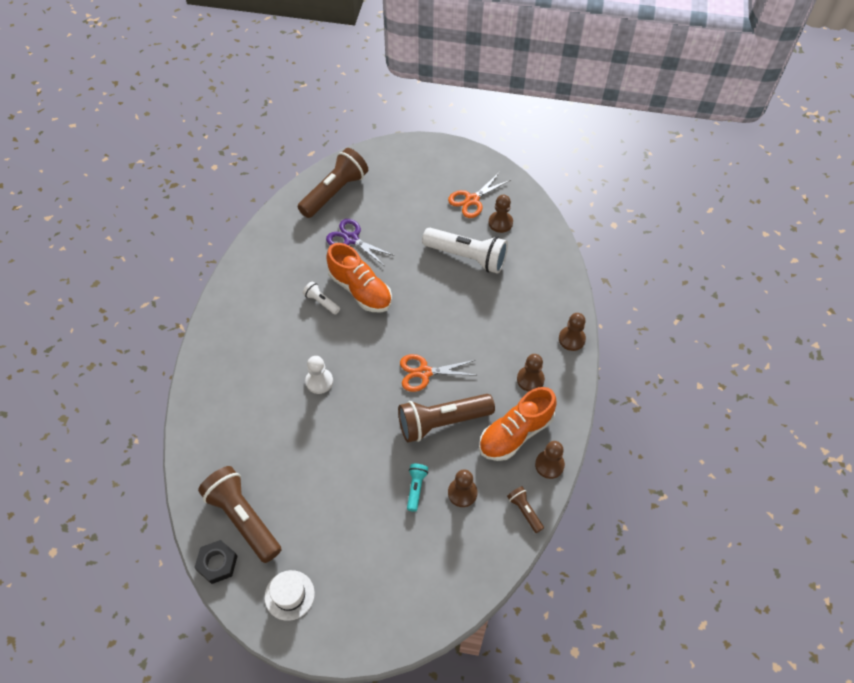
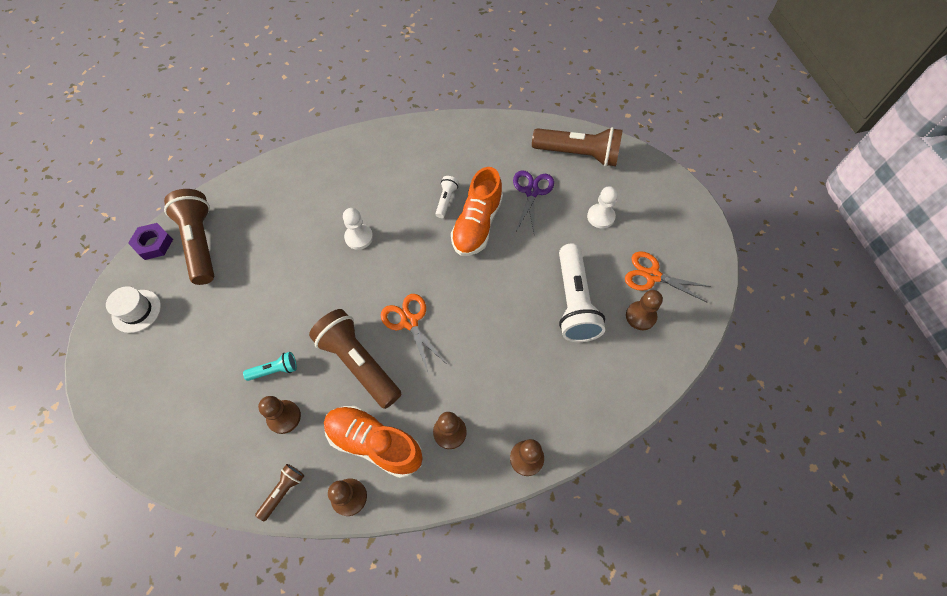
camera: 65 degrees right, 5 degrees up
black nut [194,540,237,584] -> purple nut [128,223,173,260]
brown flashlight [198,466,281,563] -> brown flashlight turned 45 degrees counterclockwise [164,189,214,285]
none -> white pawn [587,186,618,229]

